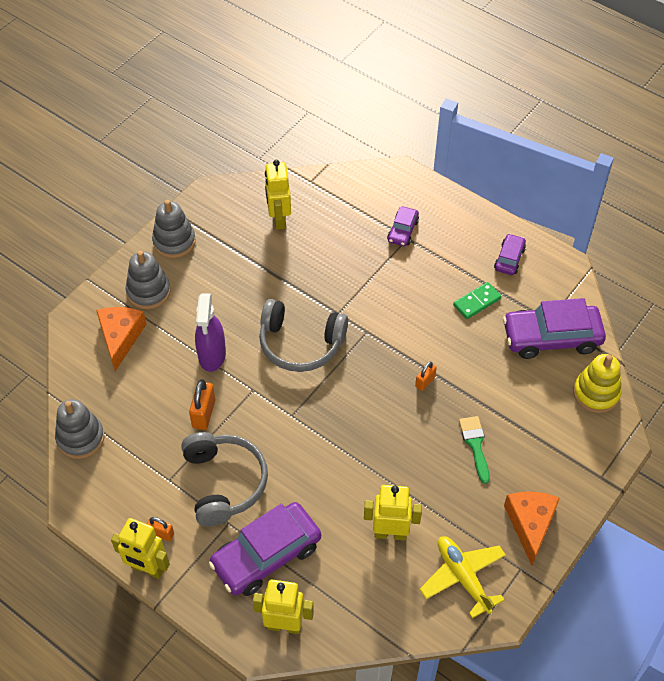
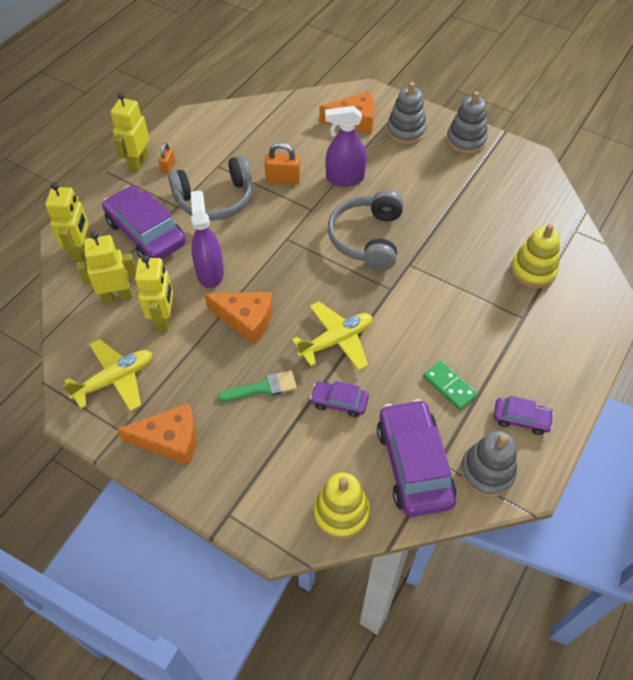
camera: 85 degrees right, 0 degrees up
grey stacking toy [55,399,105,459] -> grey stacking toy moved to [460,431,517,497]
yellow robot [265,160,291,230] -> yellow robot moved to [77,232,136,304]
purple car [387,206,419,246] -> purple car moved to [310,381,369,417]
orange padlock [415,362,437,391] -> yellow plane [292,301,372,371]
none -> purple spray bottle [191,191,224,288]
none -> orange cheese [204,292,273,344]
none -> yellow stacking toy [511,224,560,288]

